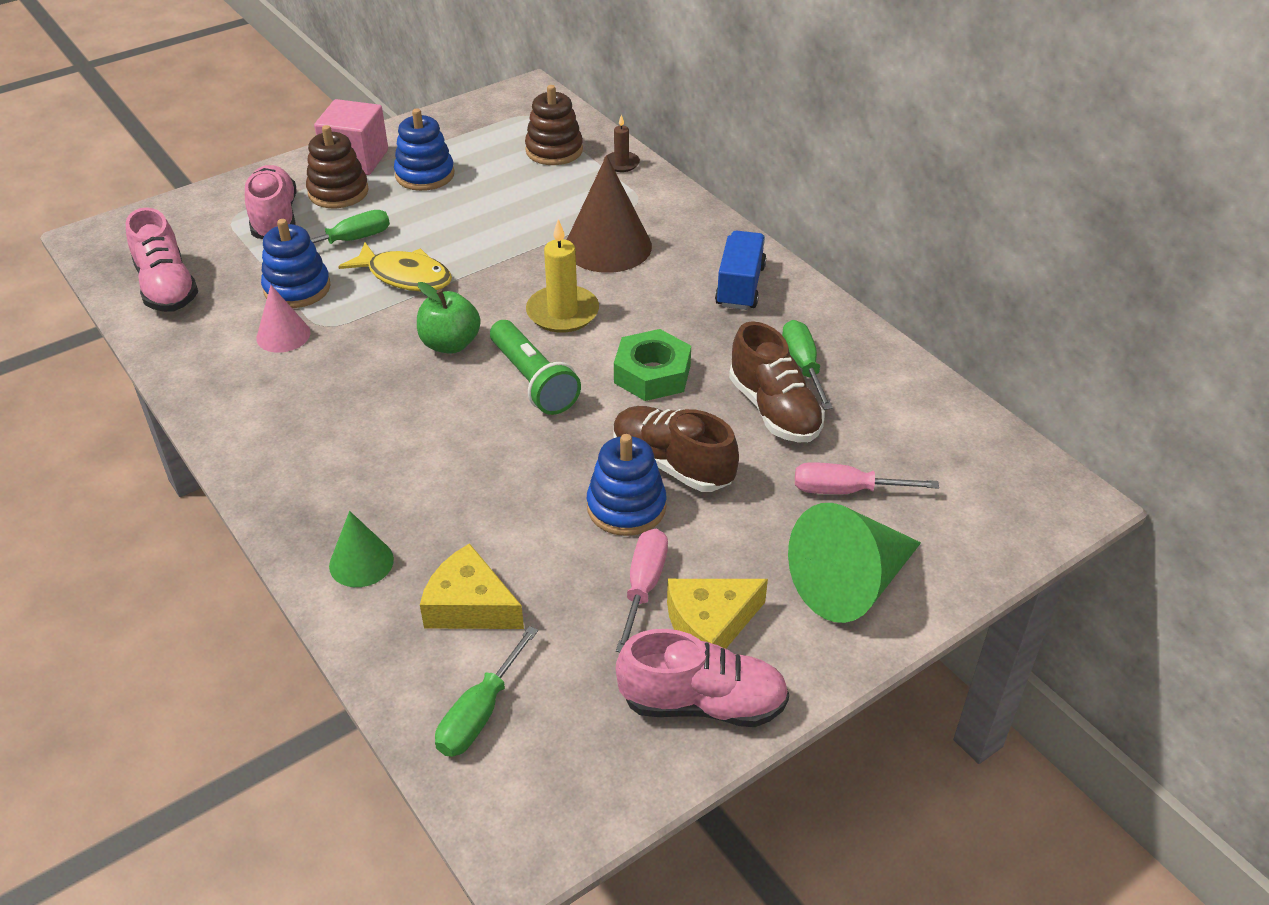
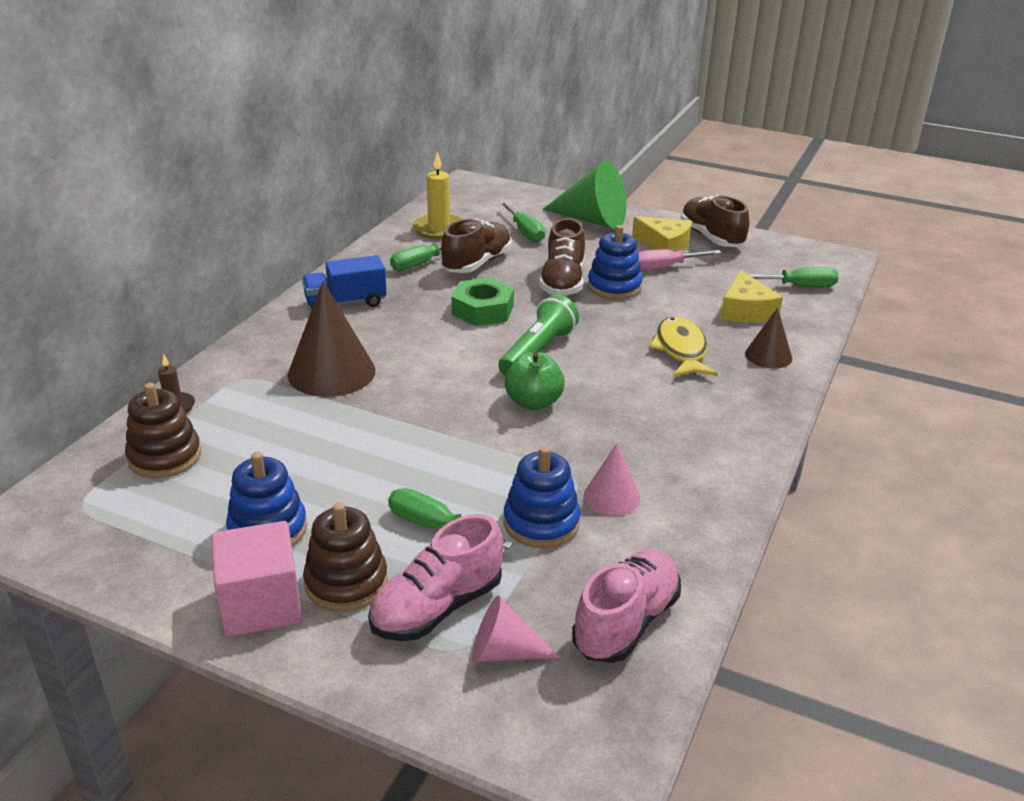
camera: 120 degrees left, 10 degrees down
green cone [329,511,394,587] -> brown cone [745,308,792,369]
yellow fish [338,243,452,291] -> yellow fish moved to [649,316,718,377]
yellow candle [526,219,599,333] -> yellow candle moved to [412,152,463,239]
pink shoe [616,629,789,727] -> brown shoe [681,195,749,247]
pink screwdriver [795,462,939,494] -> green screwdriver [500,201,545,243]
none -> pink cone [472,596,560,662]

